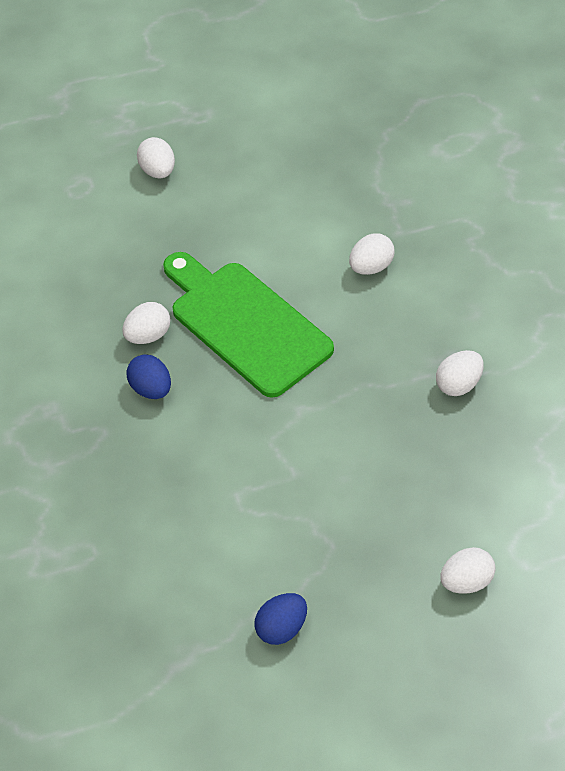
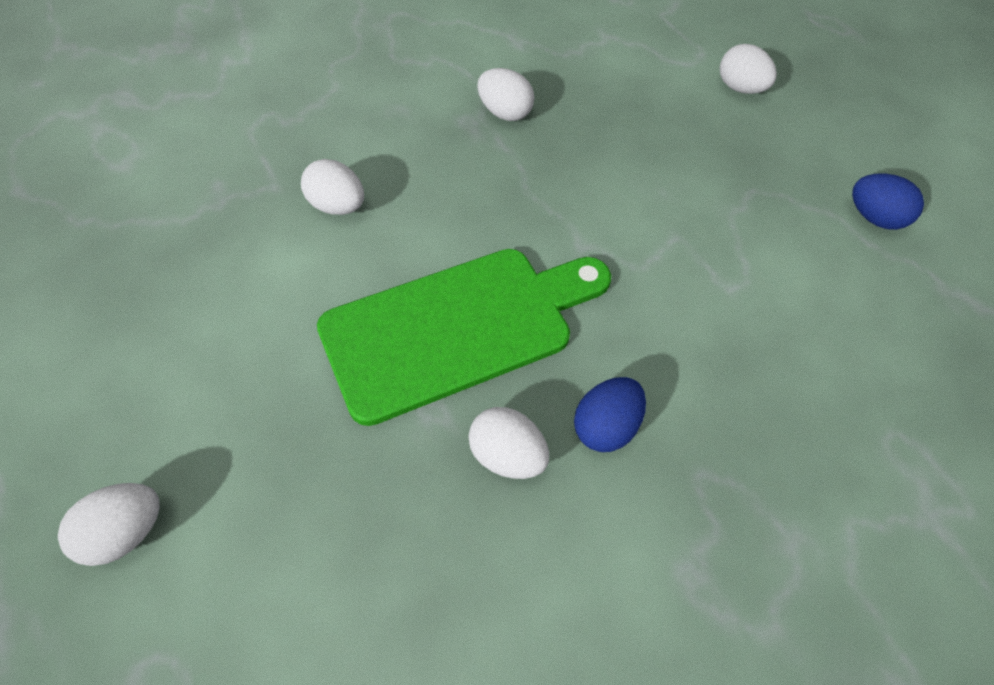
camera: 110 degrees left, 5 degrees up
green cutting board [163,252,334,398] -> green cutting board turned 150 degrees counterclockwise [317,249,611,426]

